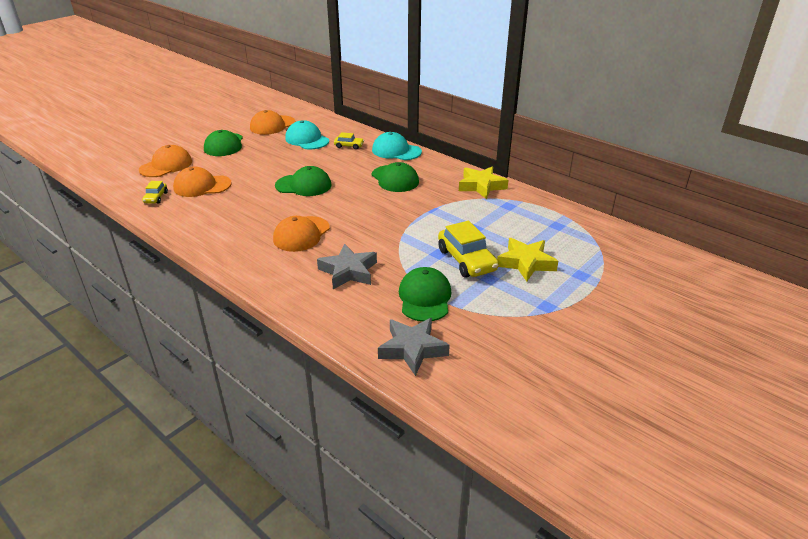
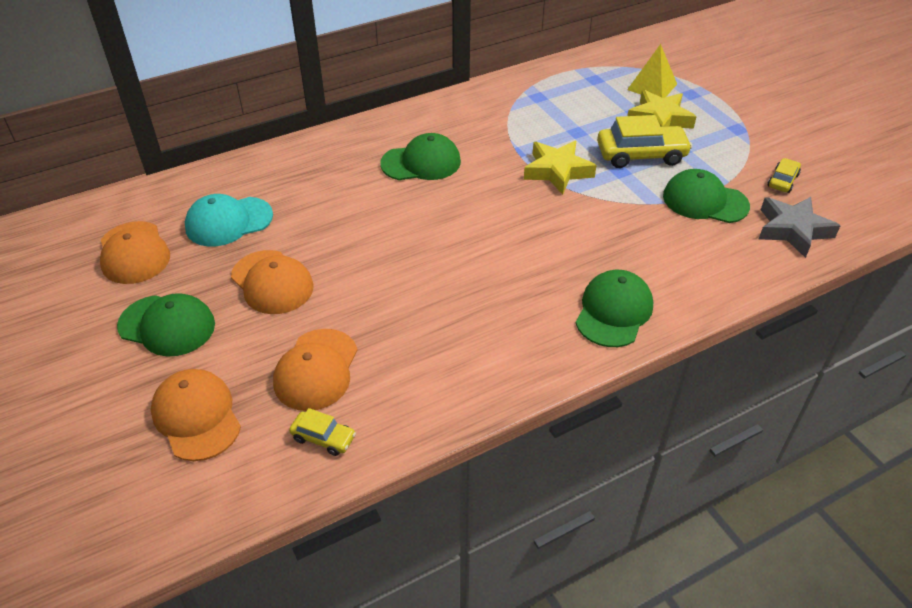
camera: 70 degrees left, 10 degrees up
orange cap [273,216,330,252] -> orange cap moved to [231,250,314,314]
green cap [275,166,331,196] -> green cap moved to [576,270,653,347]
grey star [317,244,377,289] -> none
yellow car [334,132,364,150] -> yellow car moved to [768,158,801,193]
turquoise cap [372,132,422,160] -> none
yellow star [459,166,508,199] -> yellow star moved to [524,141,597,195]
none -> yellow pyramid [627,44,677,98]

